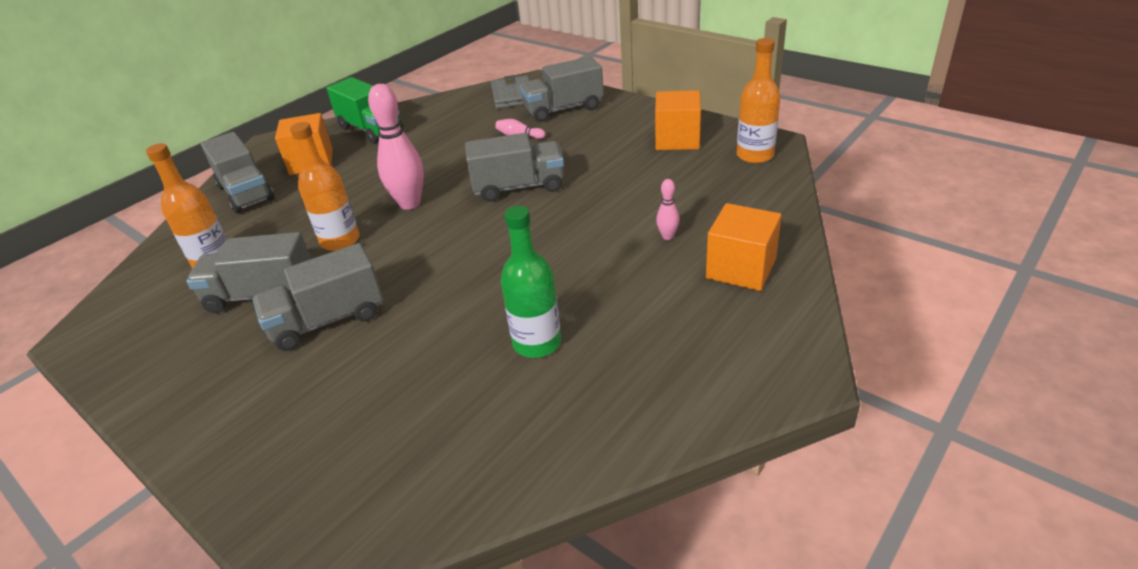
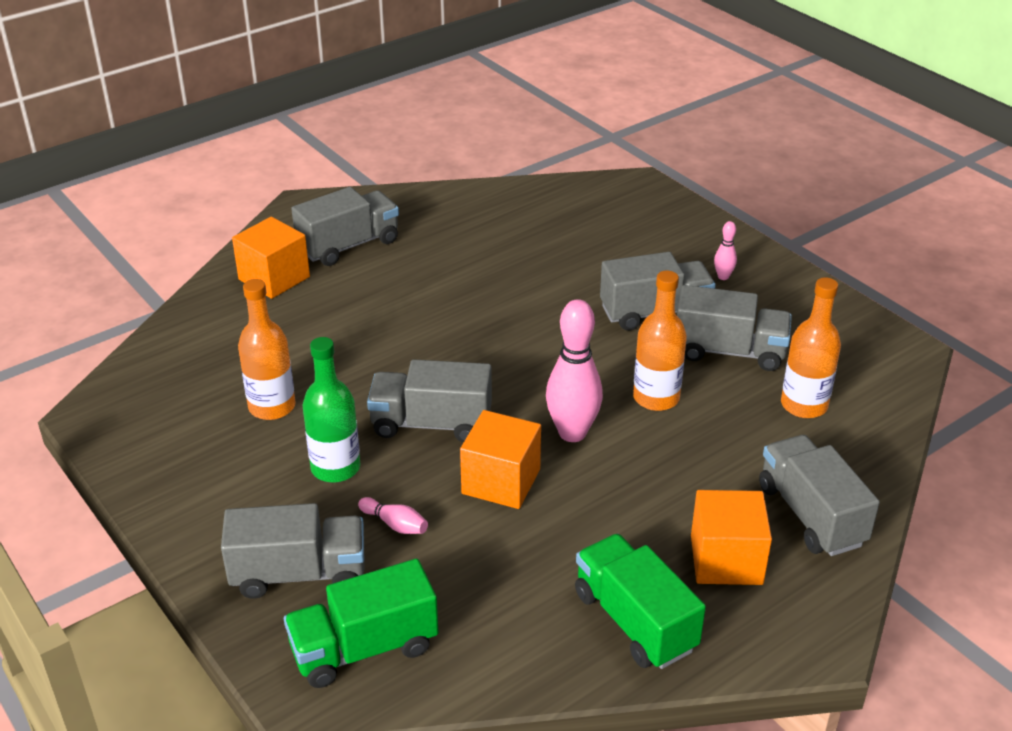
camera: 170 degrees left, 0 degrees up
grey wallet [491,75,530,109] -> green truck [284,559,439,688]
green bottle [501,206,561,358] -> green bottle moved to [303,337,360,482]
orange cube [655,90,701,150] -> orange cube moved to [460,410,541,509]
pink bowling pin [656,179,680,240] -> pink bowling pin moved to [714,221,737,280]
orange bottle [737,38,780,164] -> orange bottle moved to [238,279,296,420]
none -> grey truck [291,187,399,266]

